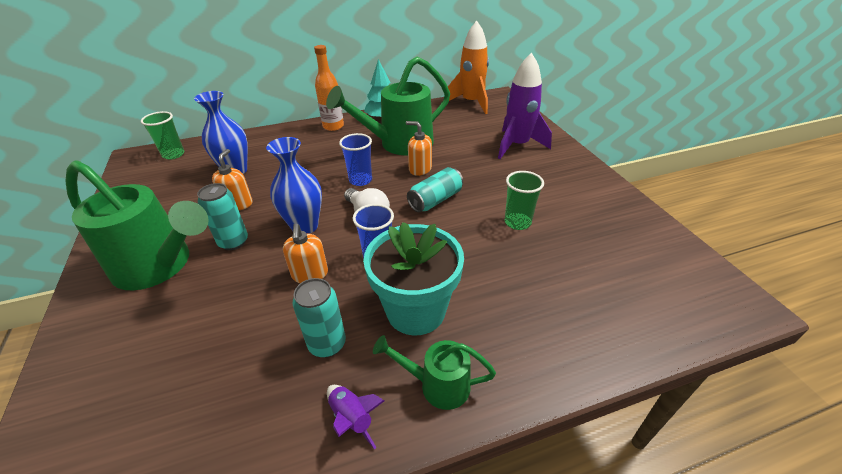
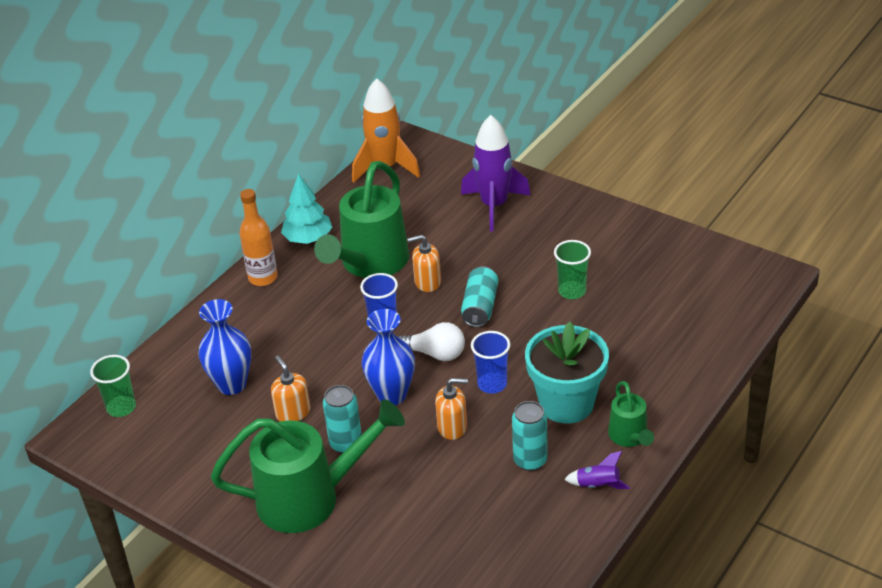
camera: 35 degrees left, 0 degrees up
orange soap dispenser [283,224,328,283] -> orange soap dispenser turned 45 degrees counterclockwise [435,378,468,440]
green watering can [373,335,496,410] -> green watering can turned 75 degrees counterclockwise [608,381,654,447]

